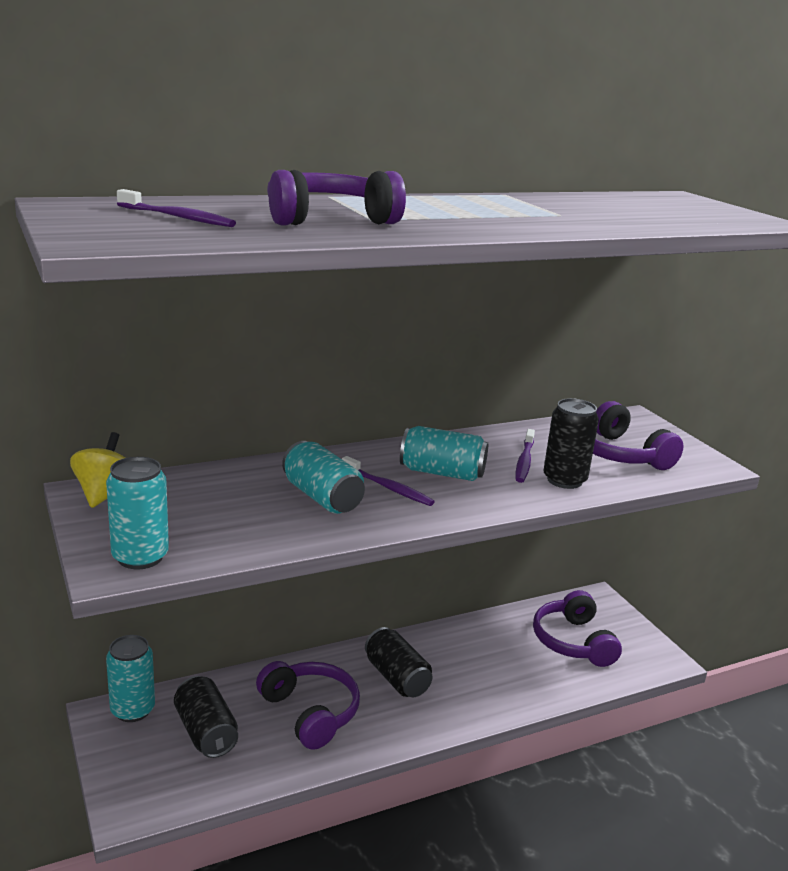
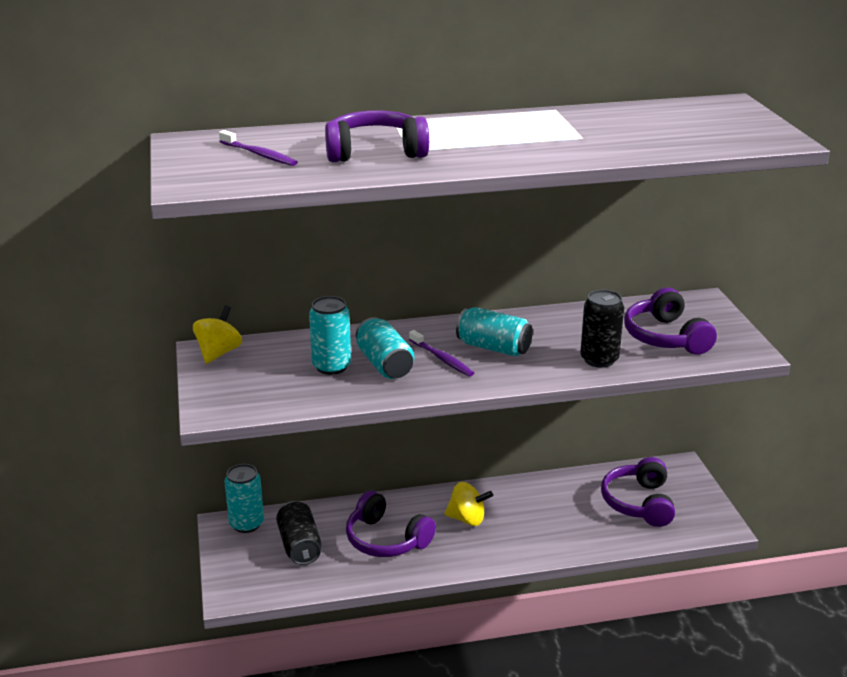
camera: 15 degrees right, 5 degrees up
turquoise can [106,457,169,569] -> turquoise can moved to [309,296,351,375]
purple headphones [256,661,360,750] -> purple headphones turned 150 degrees clockwise [346,491,436,557]
black can [365,627,432,697] -> yellow spinning top [444,482,493,526]
purple toothbrush [516,429,535,483] -> none

